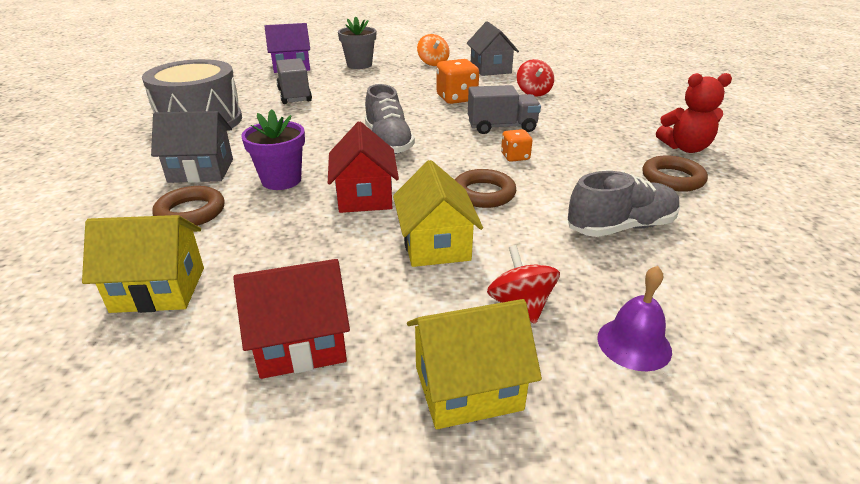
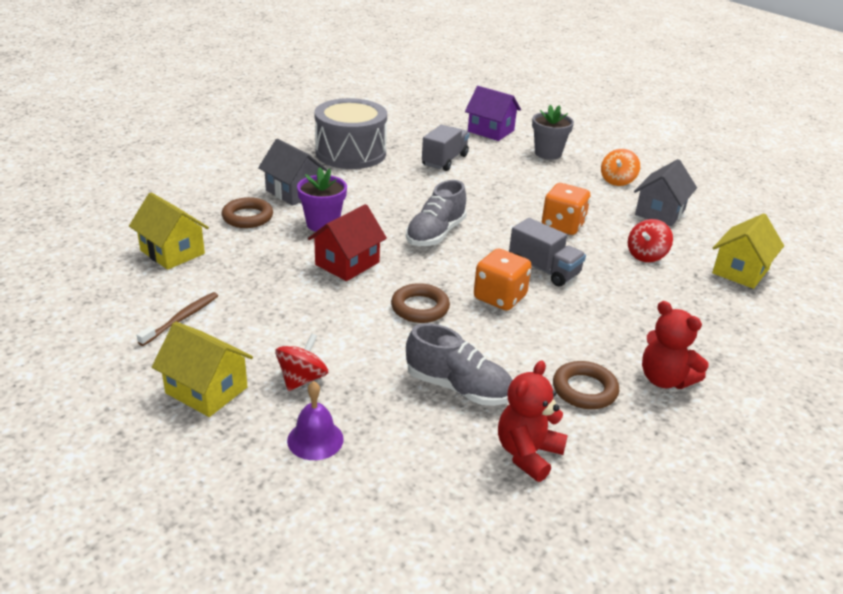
camera: 45 degrees right, 0 degrees up
red house [233,259,350,379] -> brown toothbrush [137,292,218,346]
yellow house [393,160,483,267] -> yellow house moved to [712,213,784,289]
orange dice [501,129,532,162] -> orange dice [474,248,532,311], size x1.74
none -> red teddy bear [498,361,568,482]

